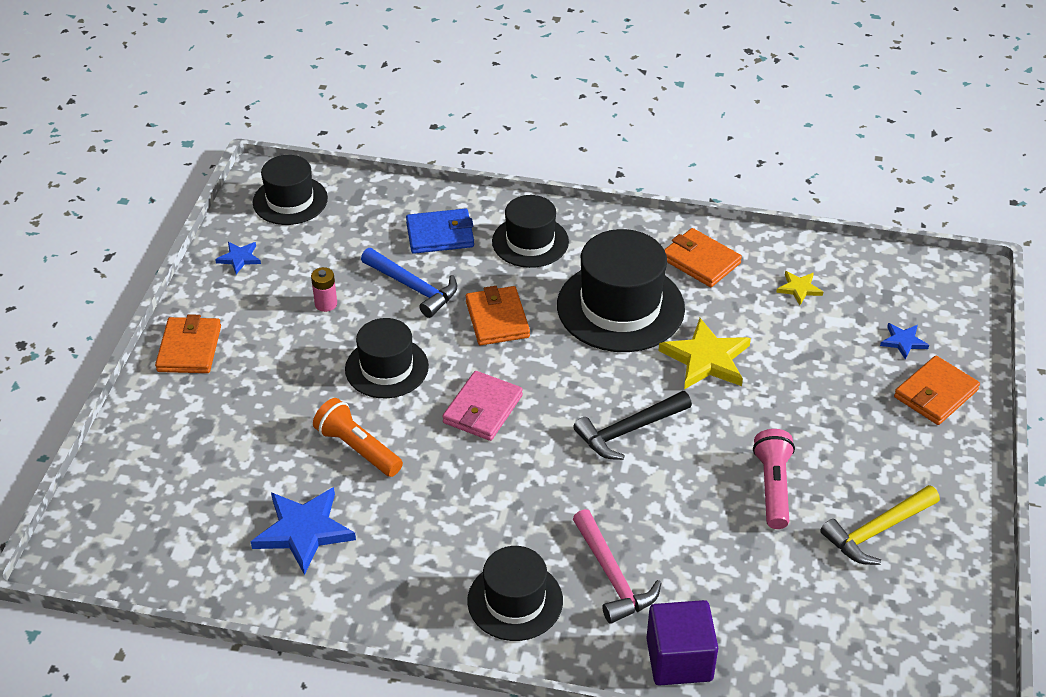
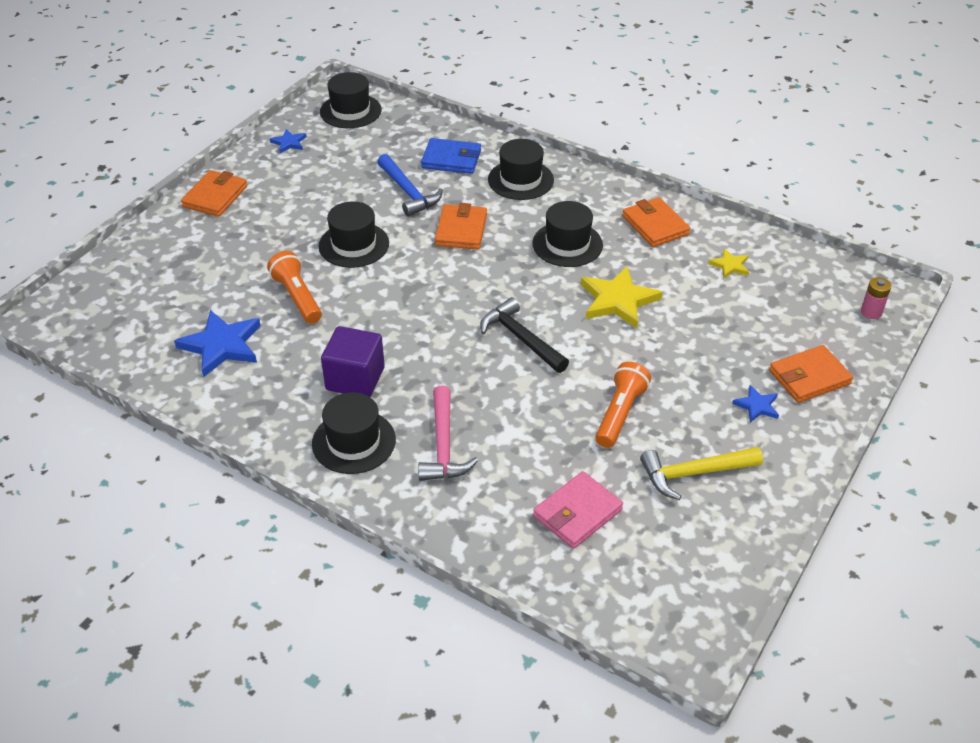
camera: 20 degrees right, 0 degrees up
pink battery [311,267,337,312] -> pink battery moved to [861,277,891,319]
pink wallet [442,371,523,441] -> pink wallet moved to [533,471,623,549]
black hat [557,229,685,352] -> black hat [532,201,603,267], size x0.63
black hammer [574,391,692,460] -> black hammer turned 60 degrees clockwise [480,297,569,373]
purple cube [646,600,718,686] -> purple cube moved to [321,326,385,397]
pink flashlight [753,429,795,529] -> orange flashlight [595,362,651,448]
blue star [880,323,929,360] -> blue star moved to [732,385,779,423]

